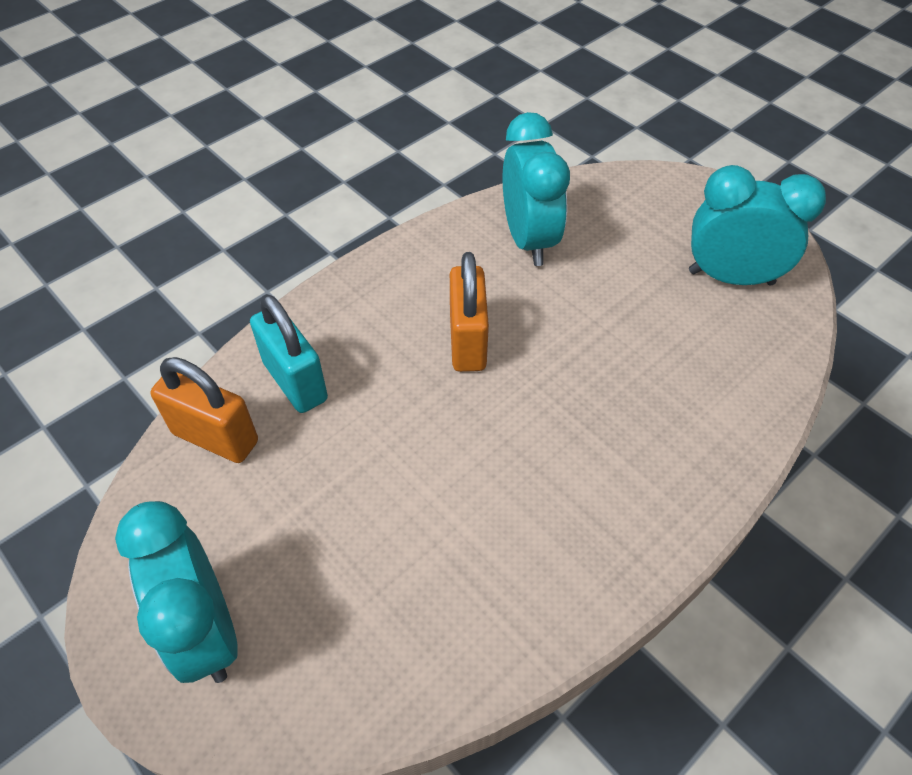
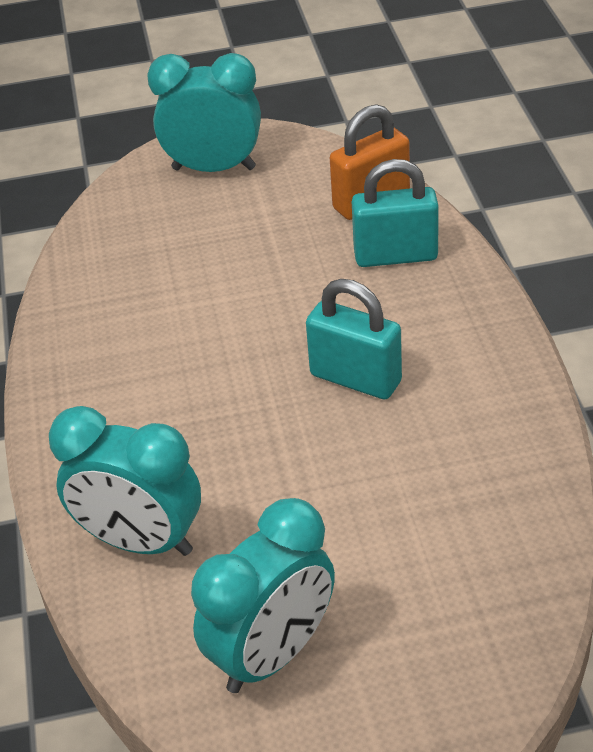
camera: 125 degrees right, 10 degrees down
orange padlock [450,252,489,372] -> turquoise padlock [306,279,402,399]
turquoise clock [503,112,570,266] -> turquoise clock moved to [49,406,201,556]

